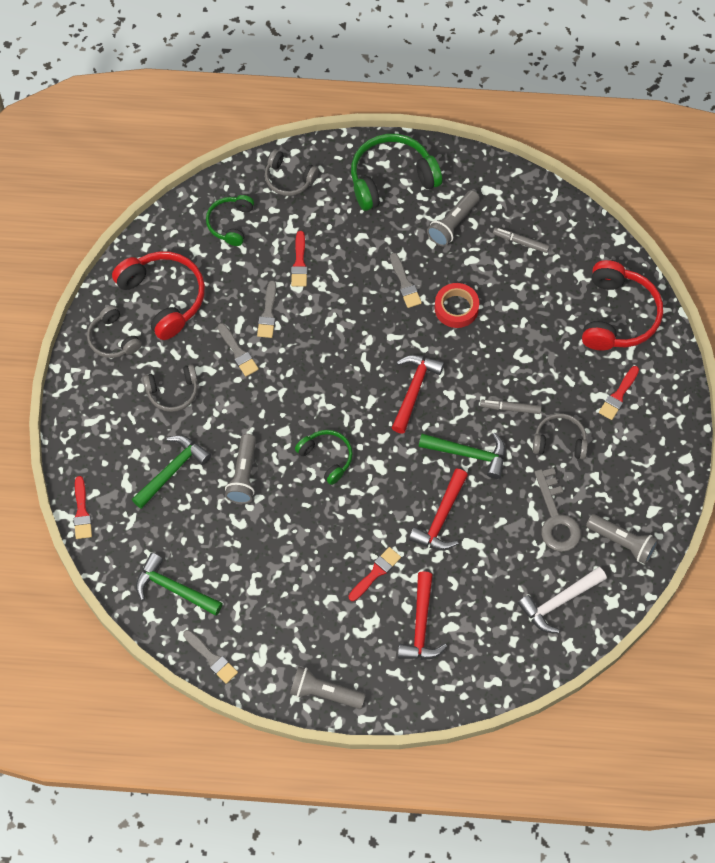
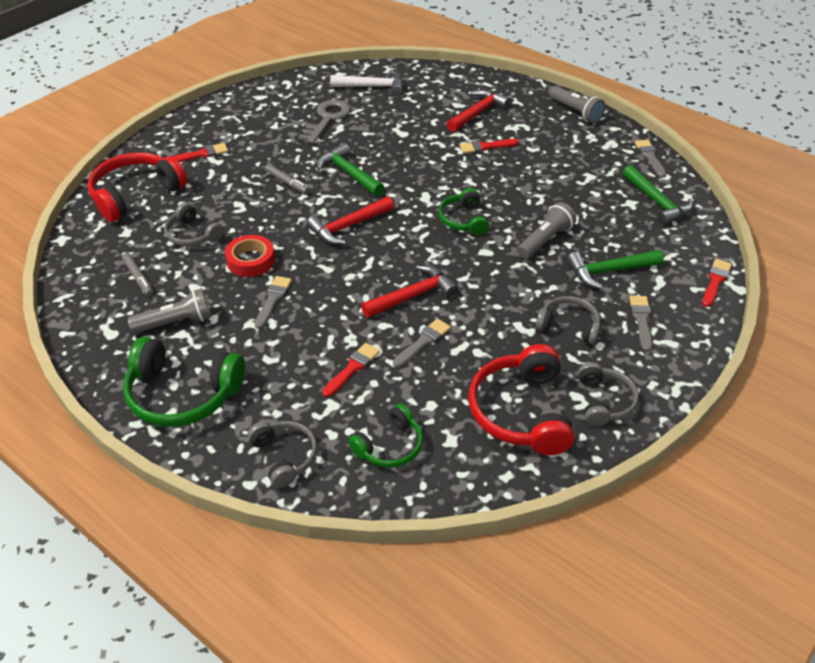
camera: 145 degrees left, 20 degrees down
grey brush [218,323,259,376] -> grey brush moved to [629,296,652,351]
red hammer [409,468,468,550] -> red hammer moved to [361,265,458,318]
grey headphones [533,414,588,459] -> grey headphones moved to [164,203,224,247]
grey flashlight [586,514,658,564] -> none

